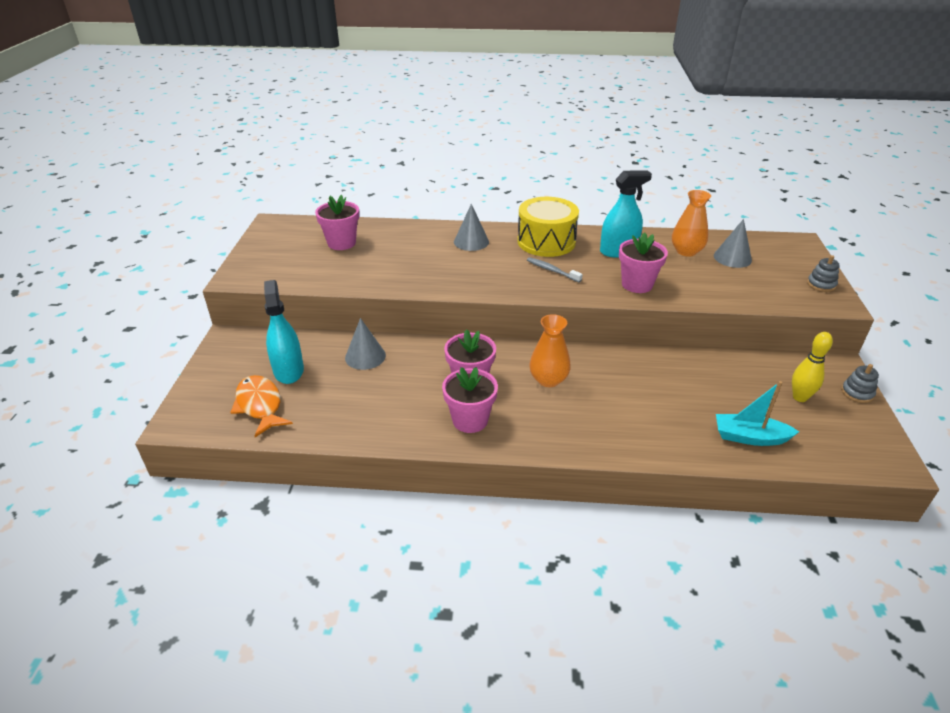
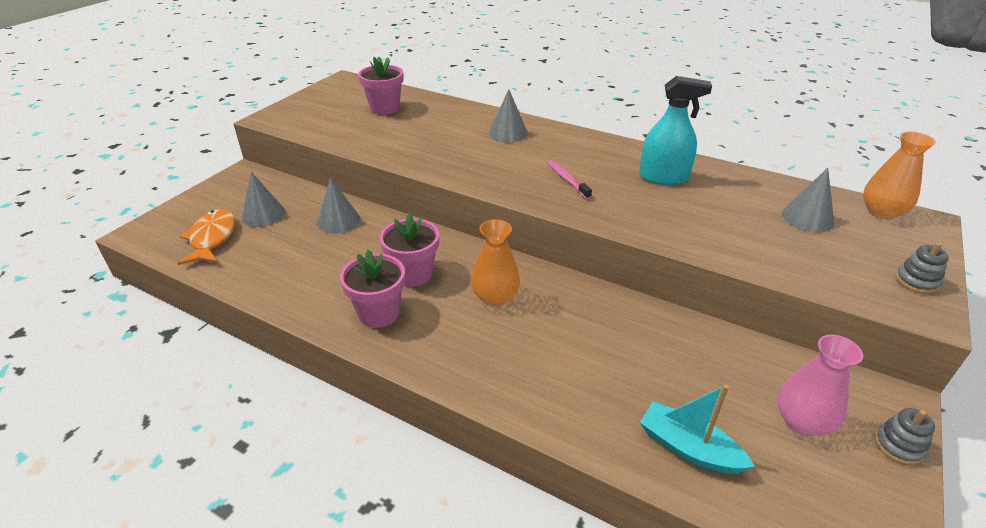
camera: 25 degrees right, 0 degrees up
turquoise spray bottle [264,280,304,384] -> grey cone [242,172,285,227]
yellow drum [517,197,579,257] -> none
grey toothbrush [527,257,583,283] -> pink toothbrush [548,160,592,199]
pink flower pot [619,232,668,293] -> none
orange vase [672,190,711,257] -> orange vase moved to [863,131,936,220]
yellow bowling pin [792,332,833,402] -> pink vase [778,335,863,436]

